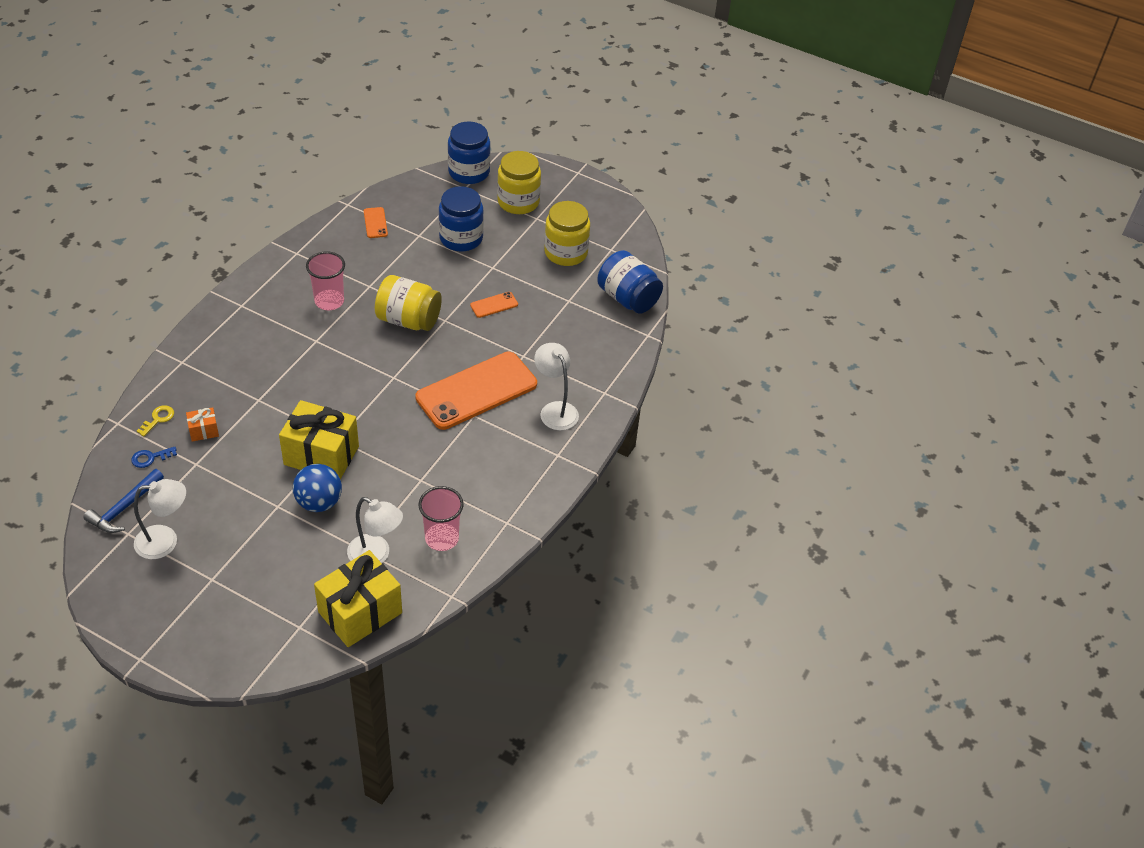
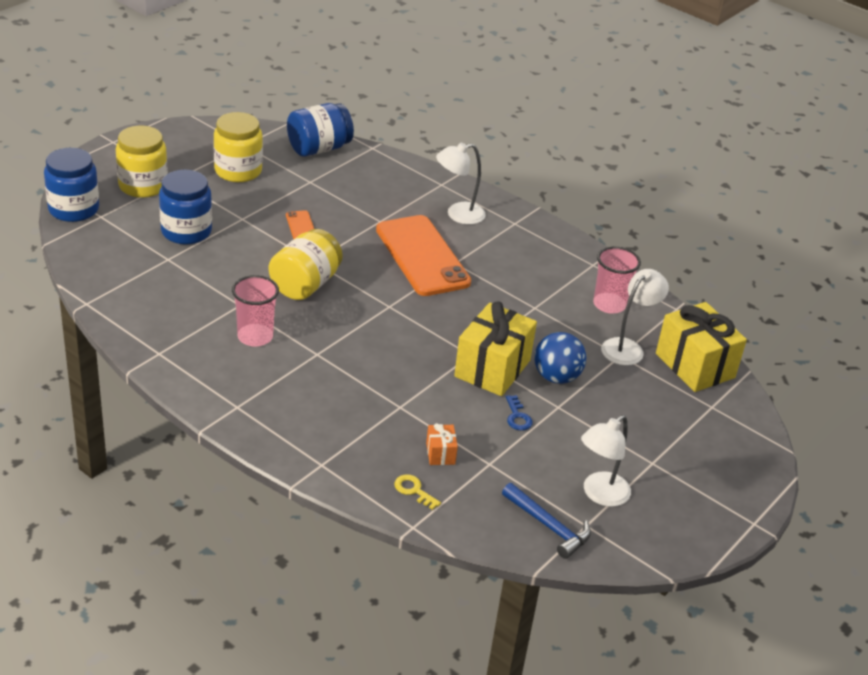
camera: 80 degrees left, 10 degrees down
blue key [131,447,177,468] -> blue key moved to [506,395,533,430]
white lamp [134,479,186,559] -> white lamp turned 135 degrees counterclockwise [581,415,631,507]
orange phone [364,207,388,238] -> none

